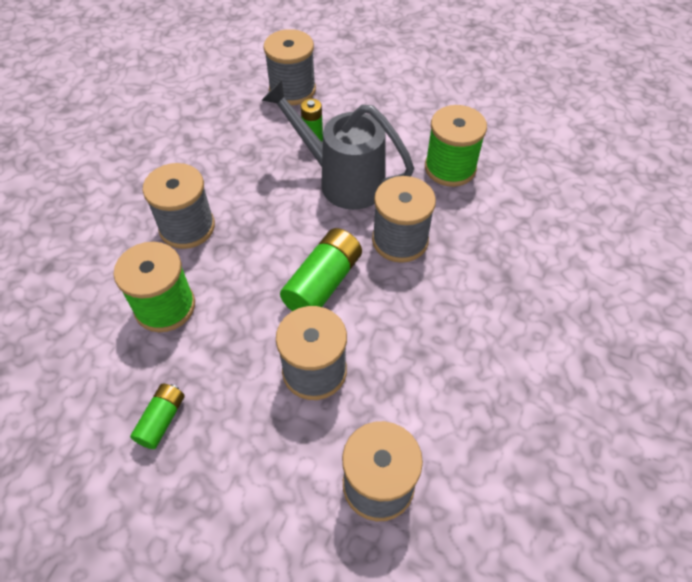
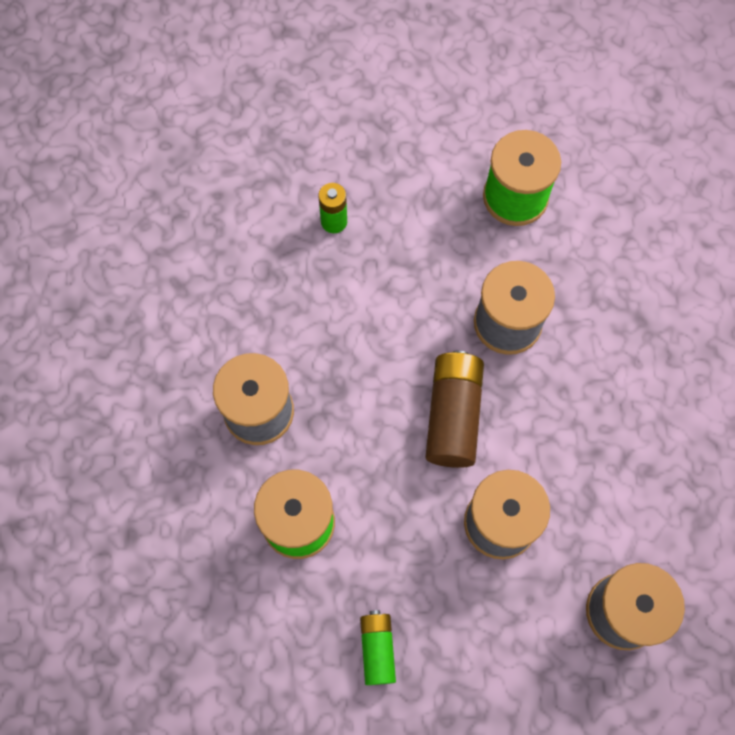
camera: 25 degrees left, 15 degrees up
grey watering can [262,80,414,210] -> none
grey spool [264,29,316,105] -> none
green battery [280,228,362,311] -> brown battery [425,350,484,468]

